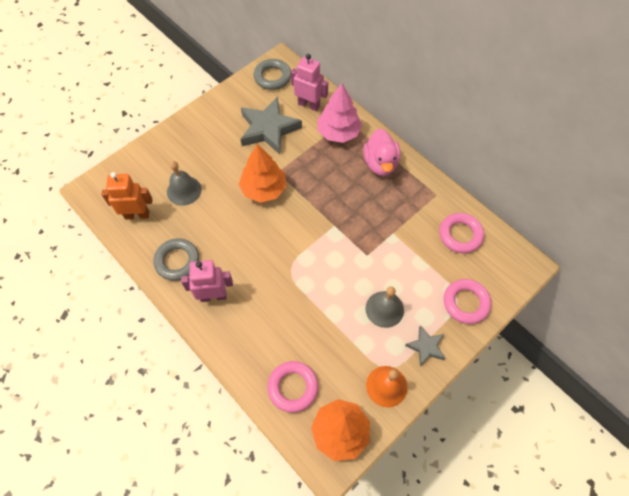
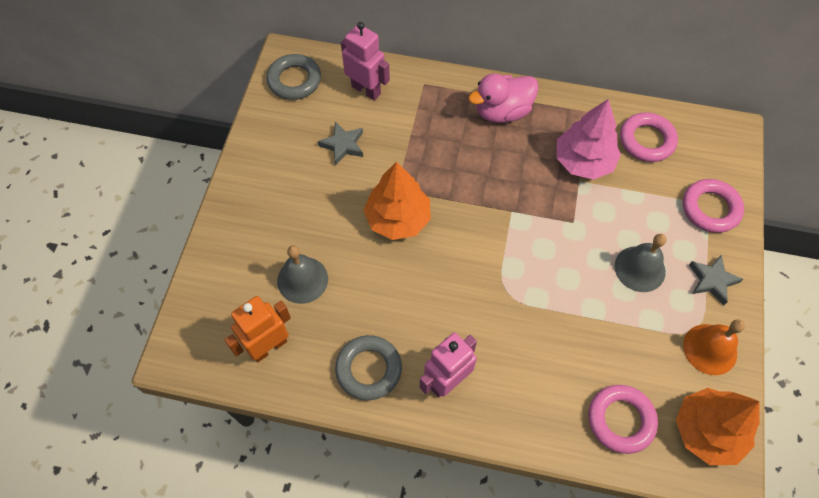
camera: 35 degrees left, 0 degrees up
grey star [240,97,302,154] -> grey star [318,122,363,165], size x0.52
pink robot [291,54,328,111] -> pink robot turned 45 degrees clockwise [341,22,390,101]
pink tree [318,83,362,143] -> pink tree moved to [556,99,621,180]
pink duck [363,128,400,176] -> pink duck turned 105 degrees clockwise [468,73,539,123]

